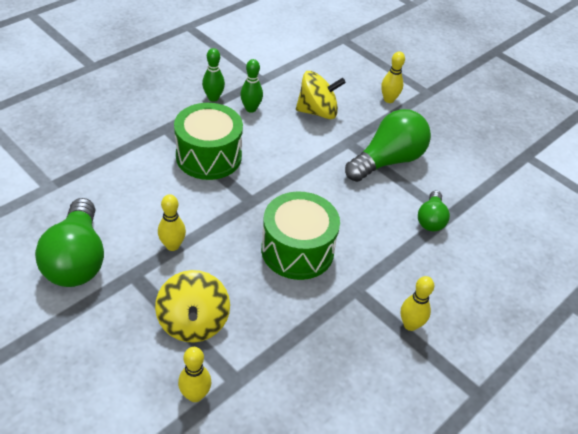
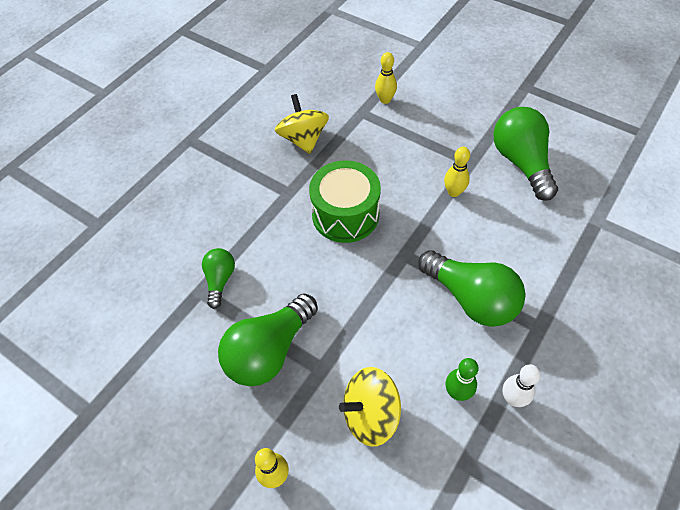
camera: 175 degrees right, 10 degrees up
yellow spinning top [155,270,230,342] -> yellow spinning top moved to [275,94,329,154]
green drum [174,103,243,180] -> green light bulb [418,250,525,327]
green bowling pin [202,48,225,102] -> white bowling pin [503,364,541,407]
yellow bowling pin [401,276,434,331] -> none

